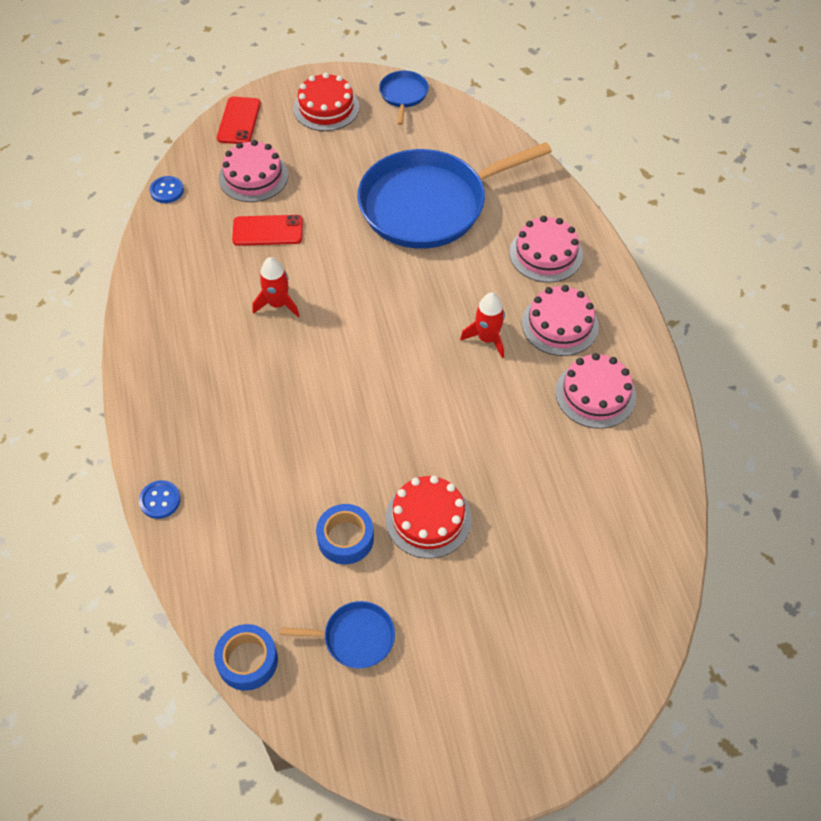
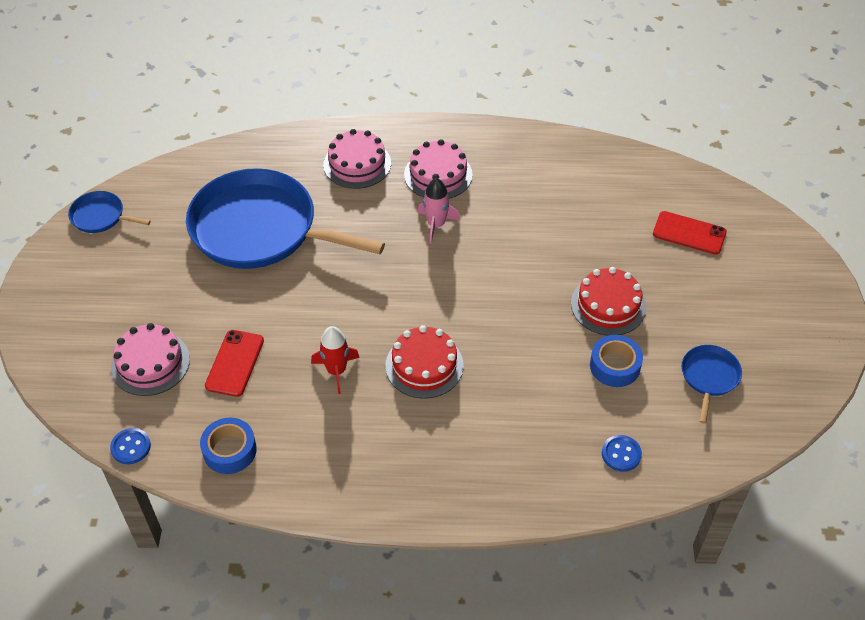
camera: 75 degrees left, 5 degrees down
blue button [139,480,181,519] -> blue button moved to [602,435,642,472]
blue tape [214,624,278,691] -> blue tape moved to [200,418,257,474]
red phone [217,97,261,144] -> red phone moved to [653,211,727,255]
red cake [293,73,360,131] -> red cake moved to [386,325,464,399]
blue pan [357,142,552,249] -> blue pan turned 120 degrees clockwise [186,168,385,269]
red rocket [460,293,505,358] -> pink rocket [418,178,460,244]
pink cake [556,353,636,429] -> none

